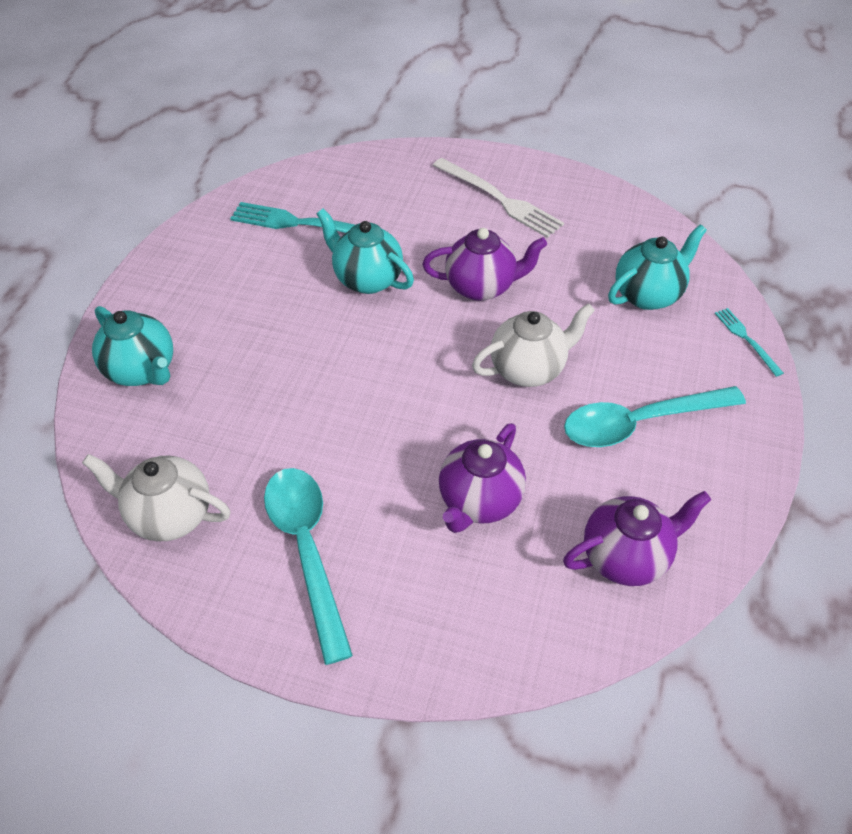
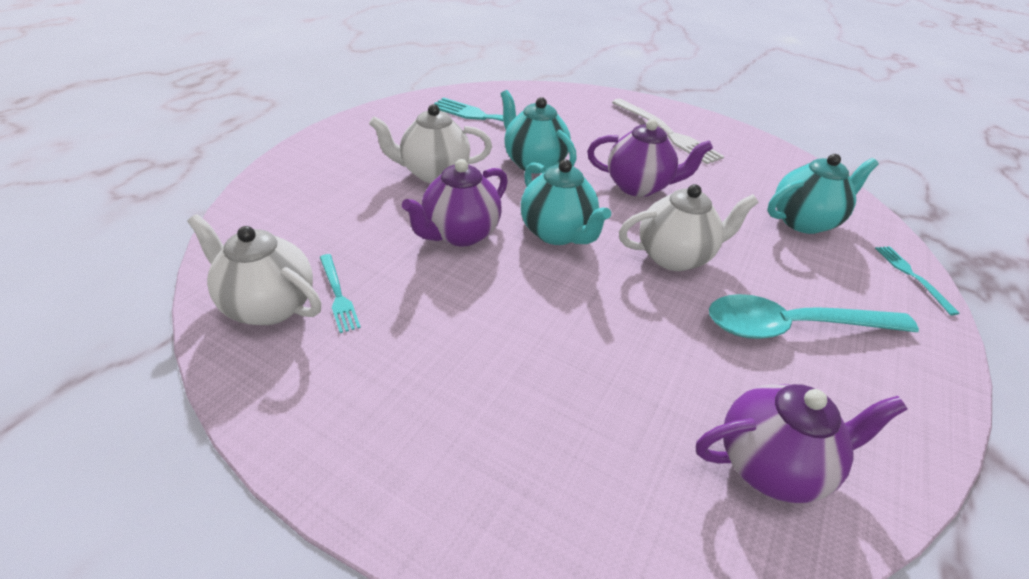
camera: 10 degrees right, 10 degrees down
turquoise teapot [92,306,173,386] -> turquoise teapot moved to [521,160,611,245]
turquoise spoon [264,468,353,665] -> none
purple teapot [439,423,526,533] -> purple teapot moved to [402,159,508,246]
none -> turquoise fork [320,254,361,333]
none -> white teapot [369,104,492,183]

